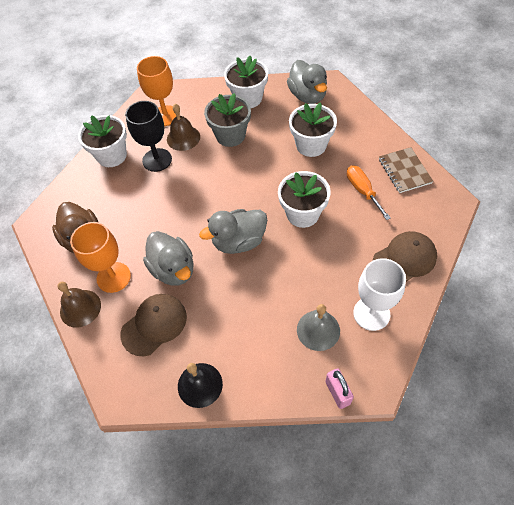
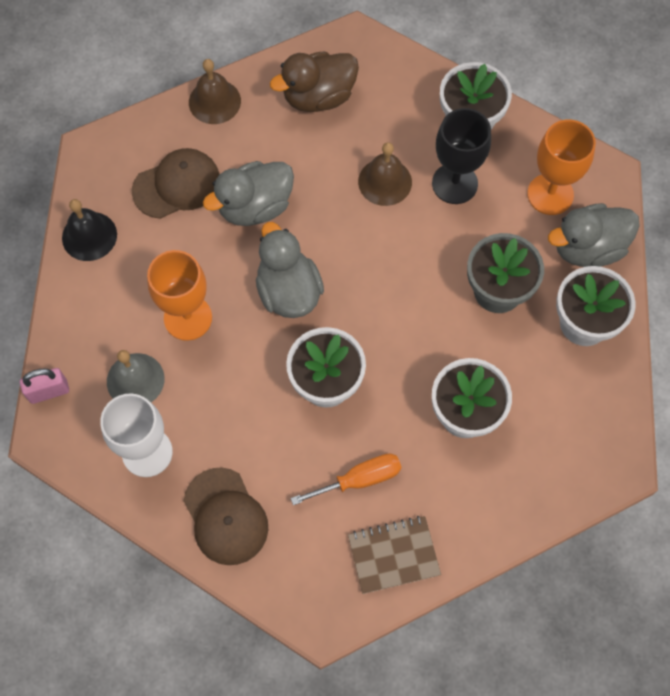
camera: 90 degrees right, 10 degrees up
orange goblet [70,222,131,293] -> orange goblet moved to [147,250,212,341]
brown cap [120,294,187,356] -> brown cap turned 75 degrees counterclockwise [132,148,220,219]
brown bell [167,104,200,151] -> brown bell moved to [358,142,412,206]
grey duck [287,60,327,104] -> grey duck moved to [548,203,640,267]

